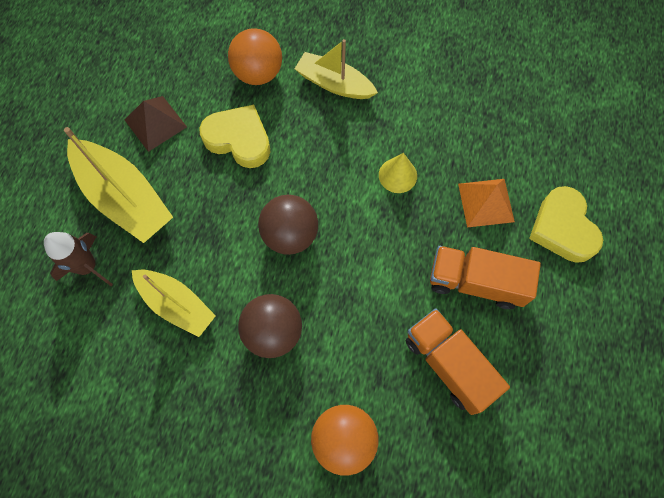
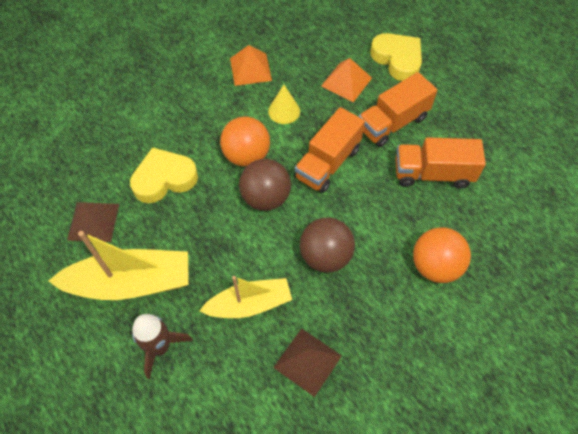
camera: 50 degrees left, 10 degrees down
orange ball [228,28,282,85] -> orange ball moved to [220,117,270,167]
yellow boat [295,39,378,99] -> none
yellow heart [529,186,603,263] -> yellow heart turned 150 degrees counterclockwise [370,33,422,81]
none -> orange pyramid [230,45,272,86]
none -> brown pyramid [273,328,342,397]
none -> orange truck [295,107,365,193]

